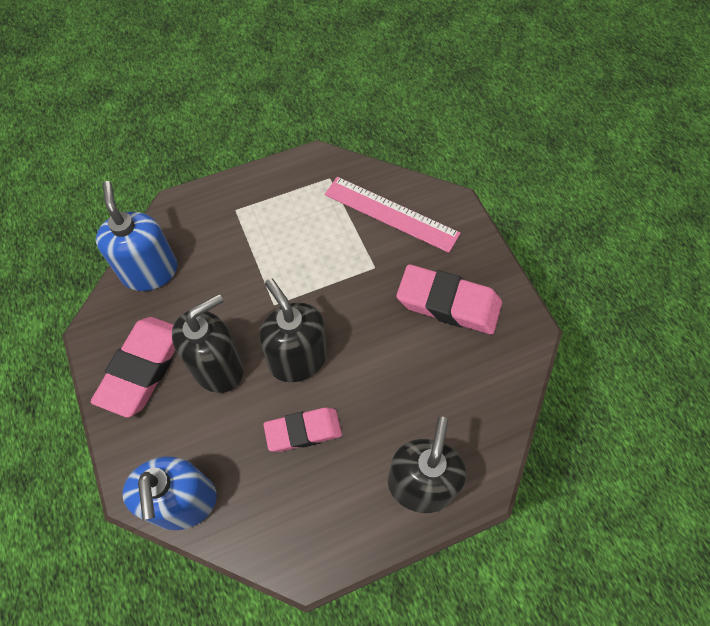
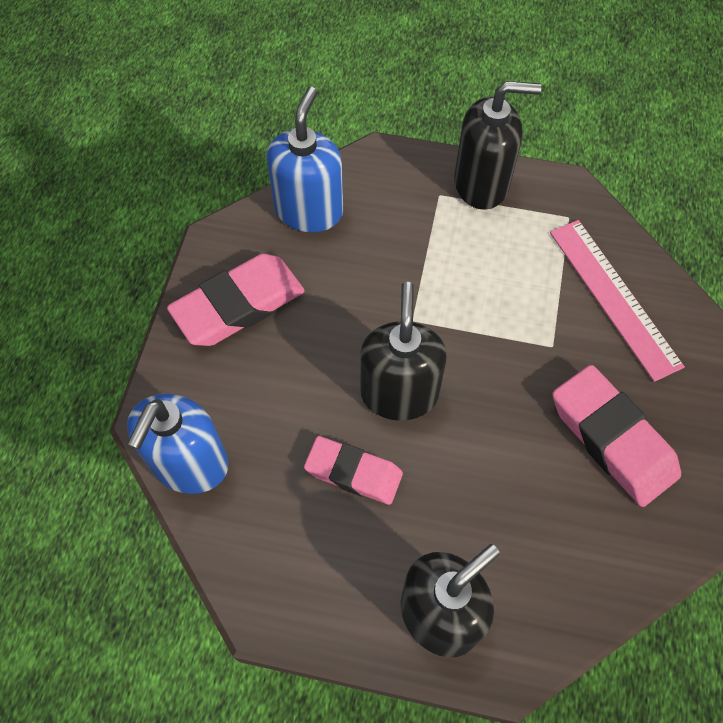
camera: 35 degrees right, 0 degrees up
black soap dispenser [172,294,244,393] -> black soap dispenser moved to [454,81,541,210]

